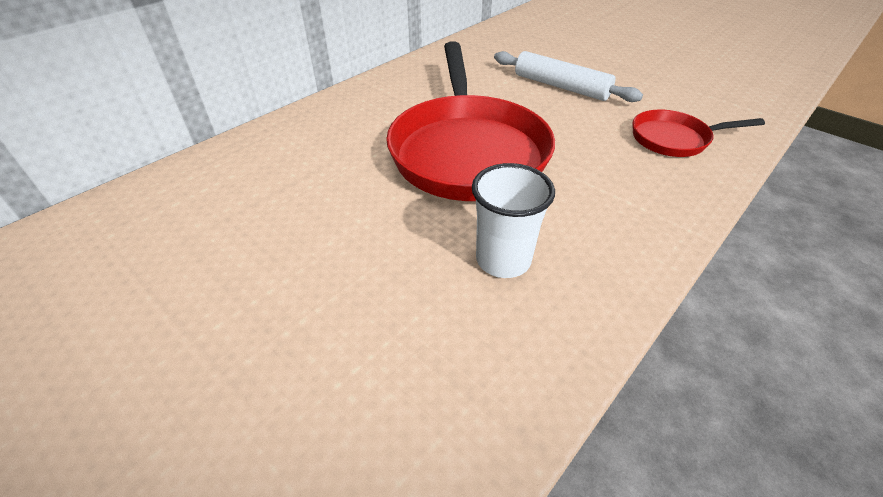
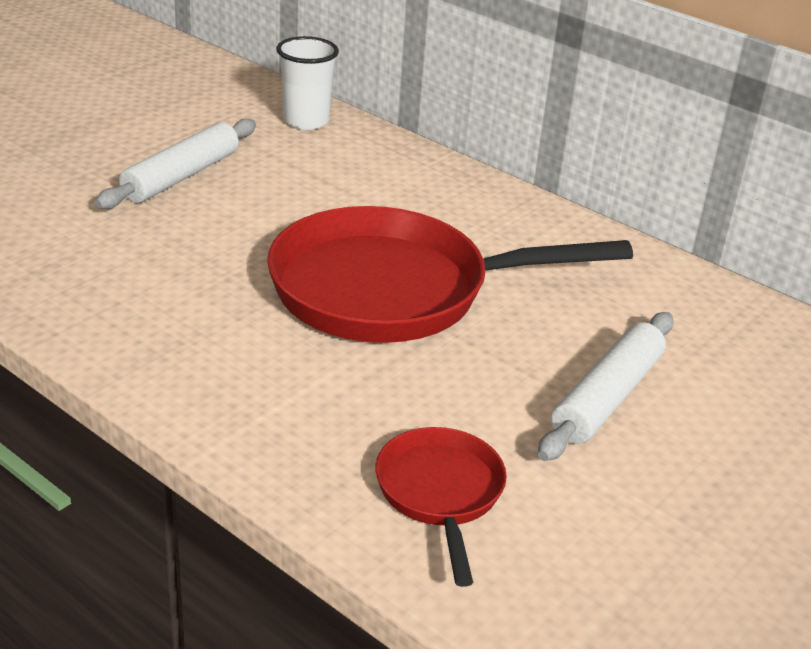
camera: 85 degrees right, 10 degrees down
white cup [472,163,555,278] -> white cup moved to [276,36,339,130]
none -> white rolling pin [95,118,256,209]

